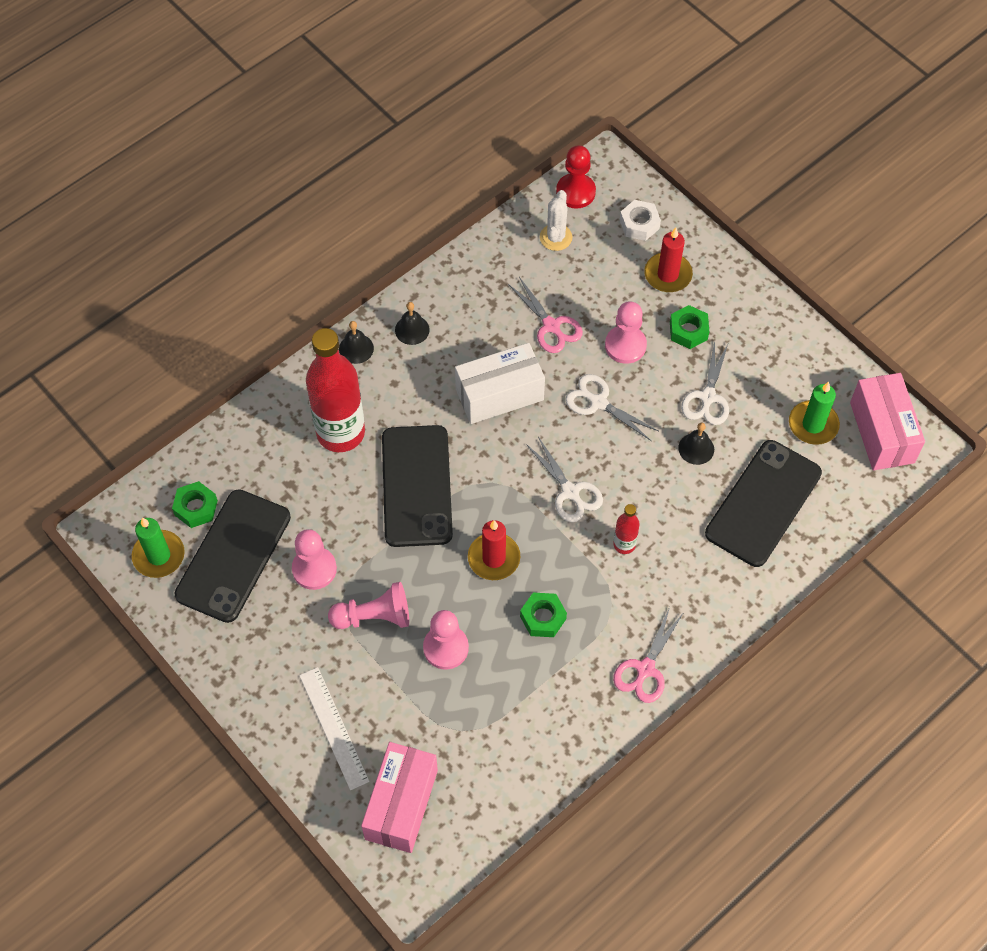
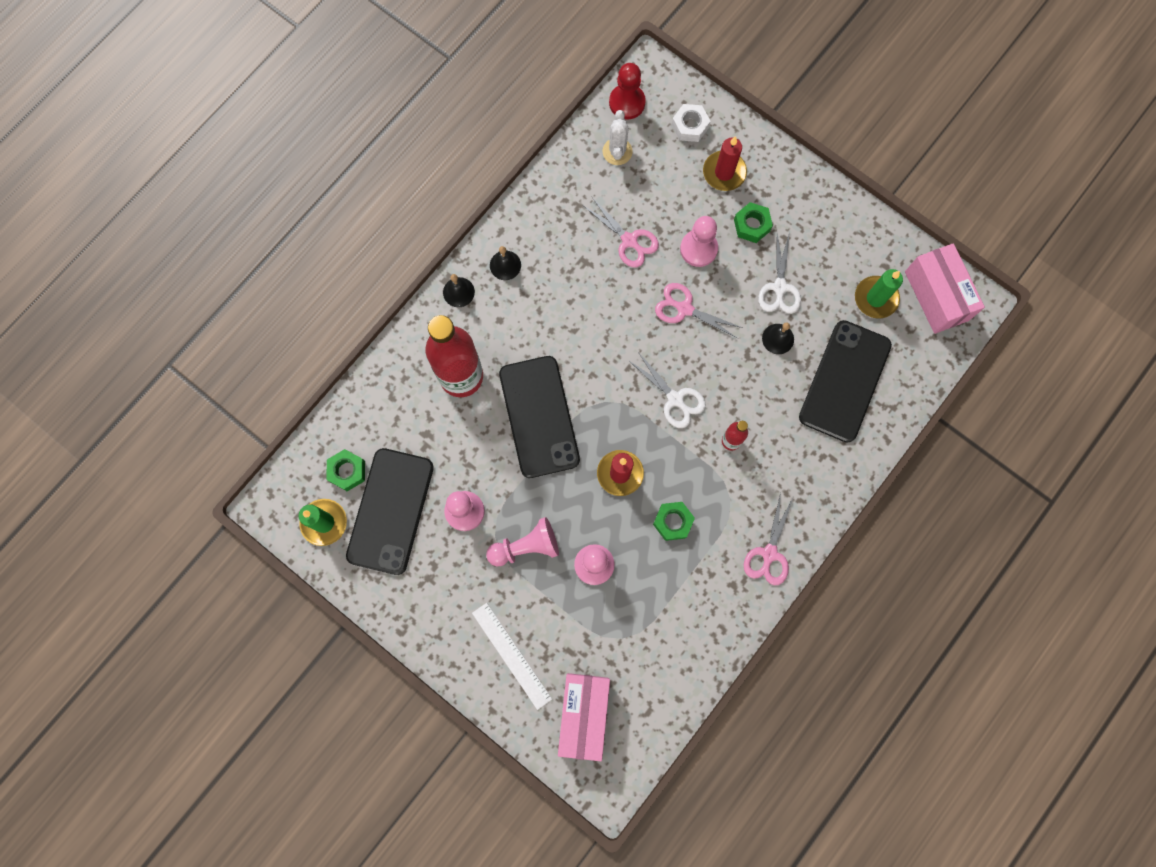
camera: 10 degrees left, 15 degrees up
white box [455,343,545,424] -> none
white scissors [565,374,658,441] -> pink scissors [655,283,743,339]

